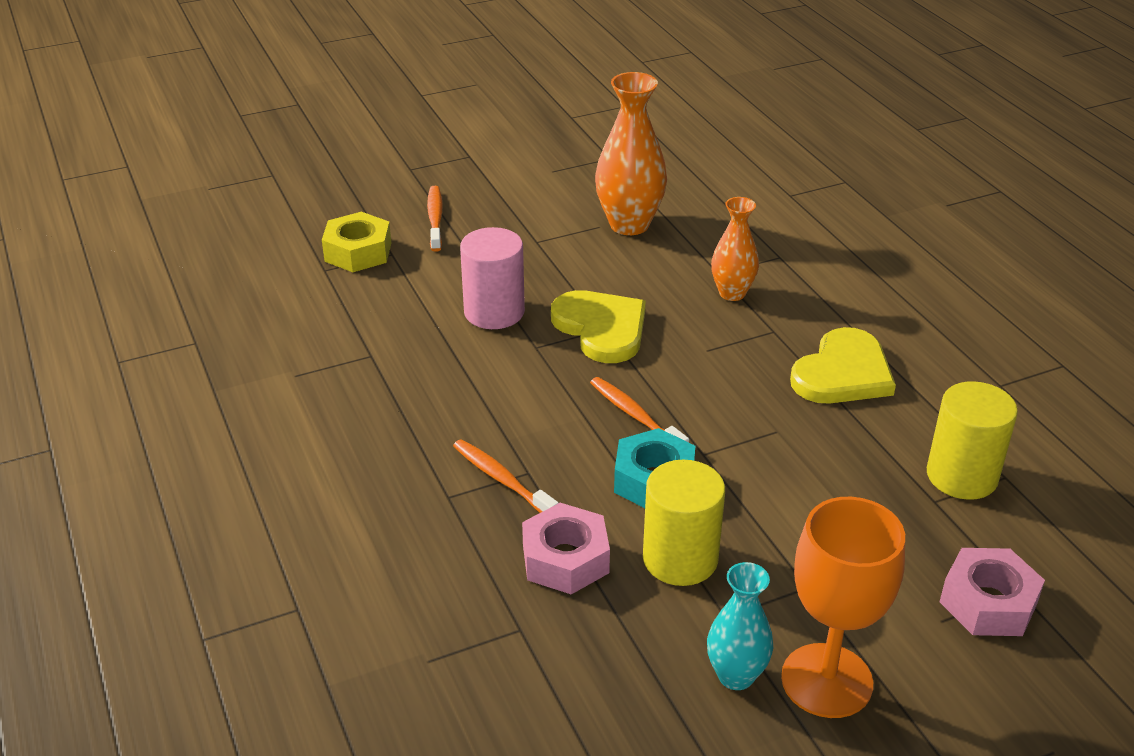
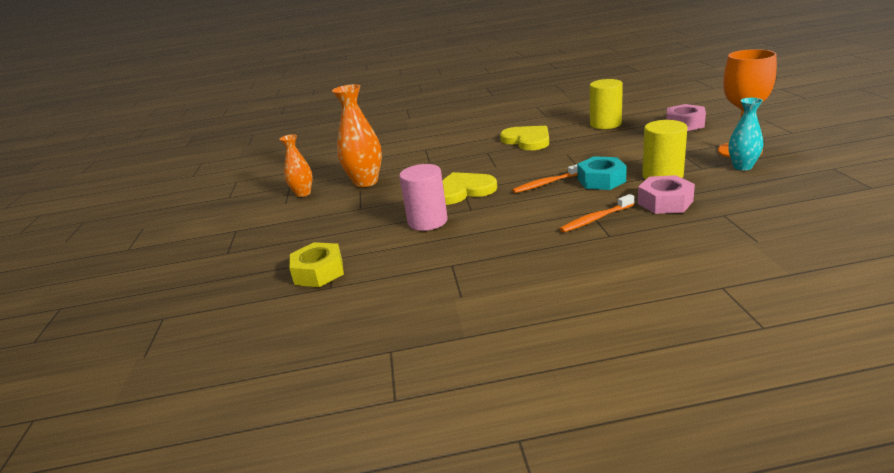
camera: 70 degrees left, 10 degrees down
orange toothbrush [427,186,443,252] -> none
orange vase [711,197,759,301] -> orange vase moved to [279,134,313,197]

